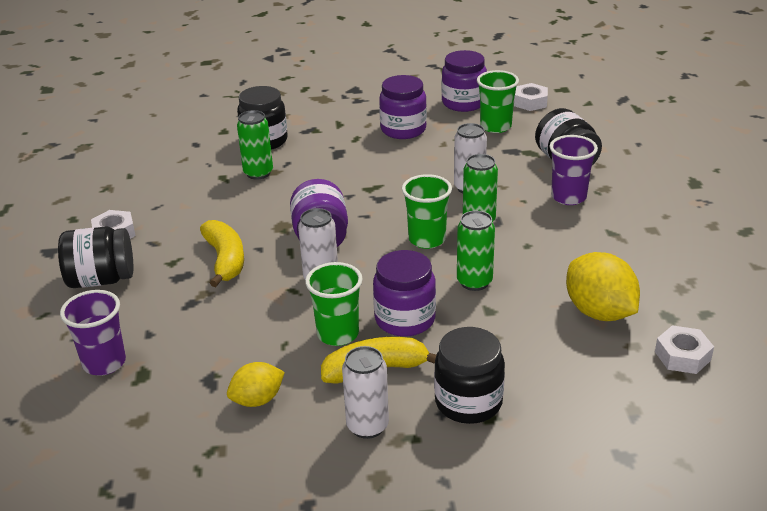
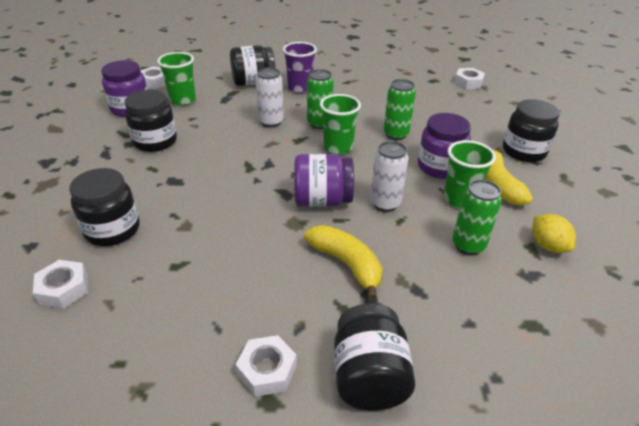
camera: 85 degrees left, 5 degrees up
purple cup [60,290,126,376] -> none
yellow banana [200,220,244,287] -> yellow banana turned 60 degrees clockwise [304,225,382,301]
green can [237,110,273,180] -> green can moved to [452,180,502,255]
white can [342,346,389,439] -> none
purple jar [379,75,427,139] -> black jar [124,89,177,152]
yellow lemon [566,252,640,321] -> none
none -> white nut [33,260,88,309]

